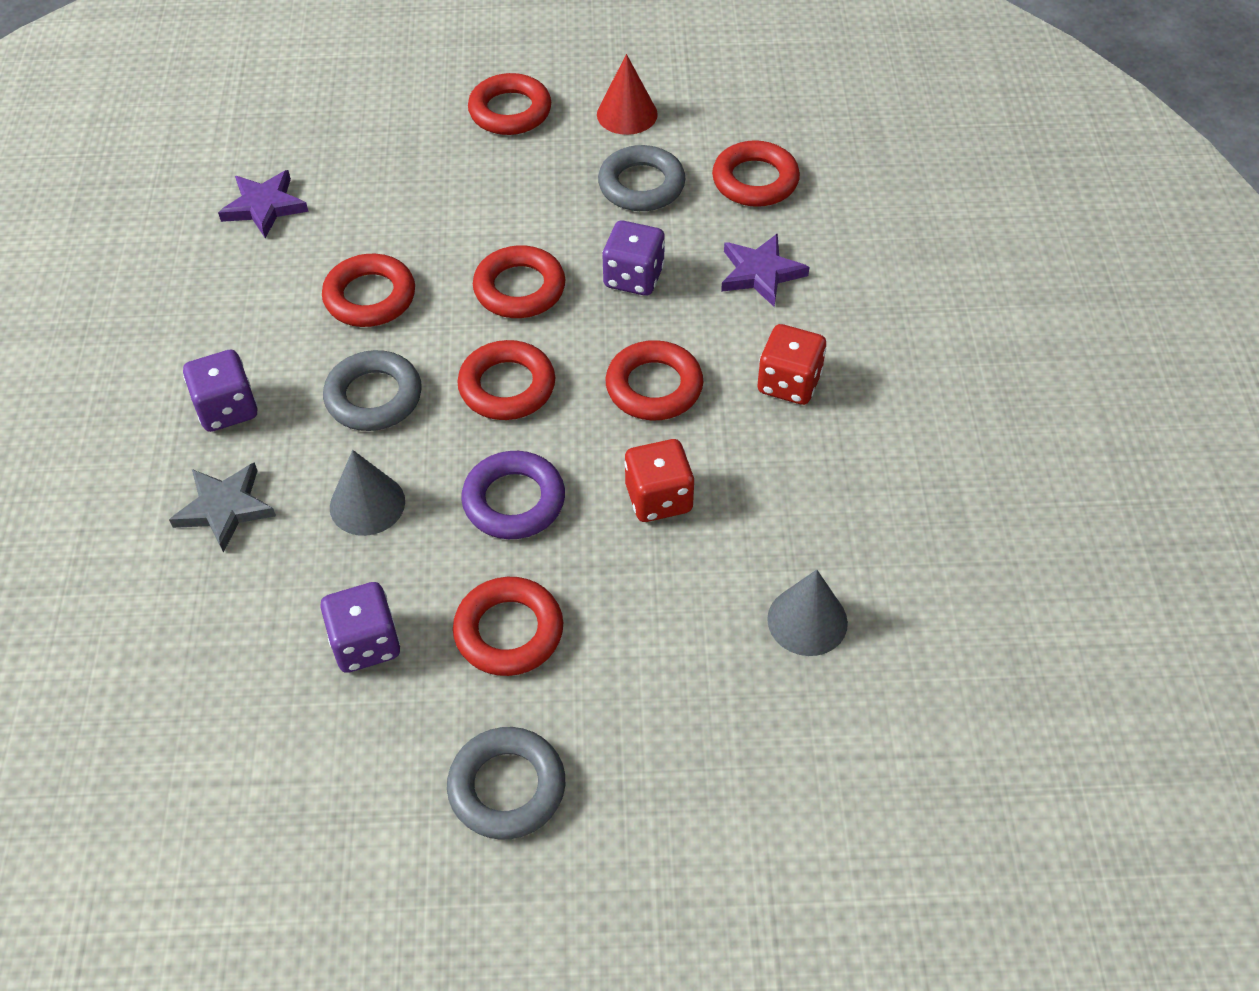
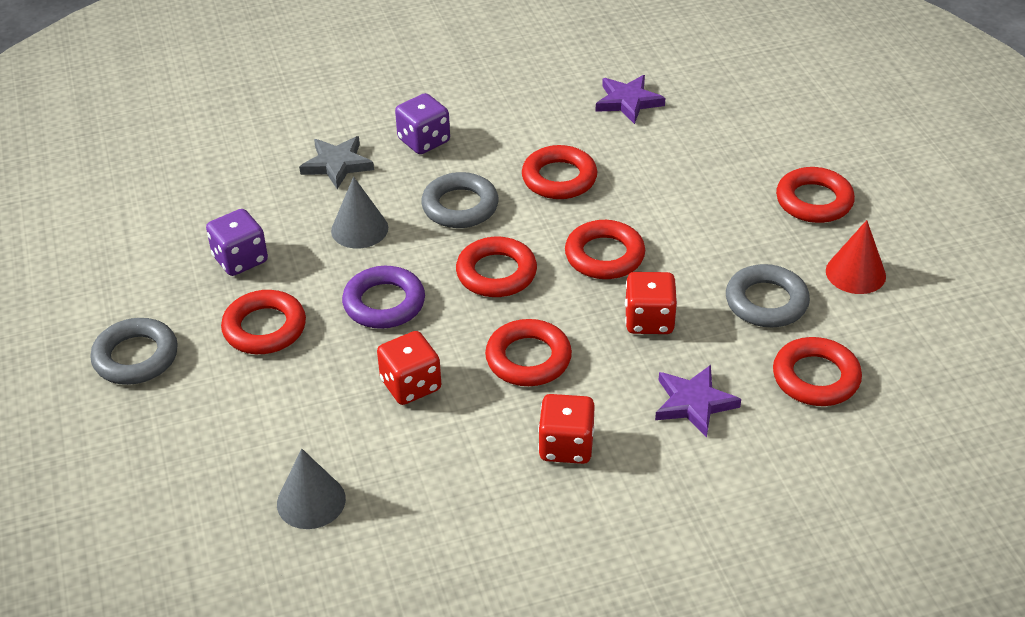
camera: 75 degrees right, 10 degrees down
purple dice [602,221,665,296] -> red dice [625,272,677,334]

